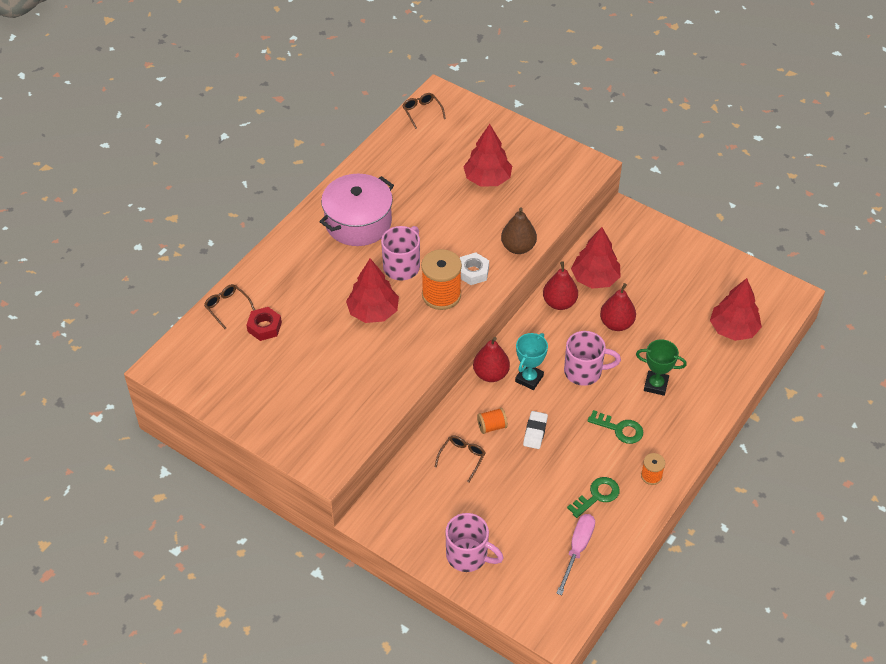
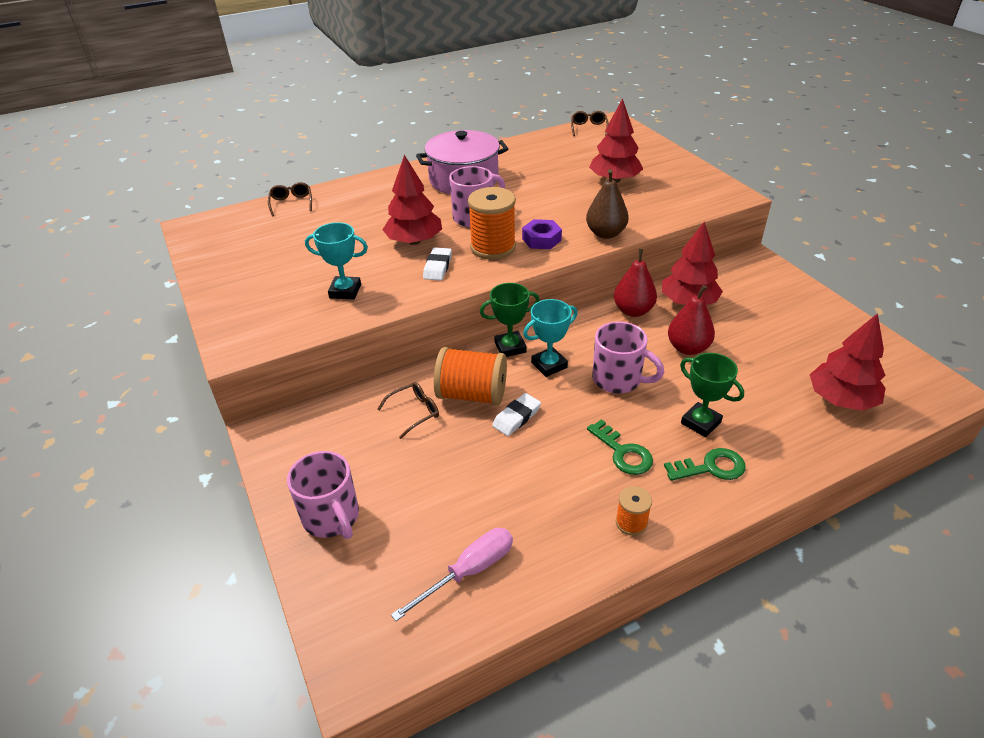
camera: 30 degrees right, 10 degrees down
red nut [246,307,282,341] -> none
white nut [460,252,489,285] -> purple nut [522,219,562,249]
red pear [473,337,510,382] -> green trophy [480,283,540,357]
orange spool [477,408,508,434] -> orange spool [434,347,507,405], size x1.94
green key [567,477,620,518] -> green key moved to [664,448,746,481]
none -> turquoise trophy [305,222,368,299]
none -> white eraser [423,247,452,281]

